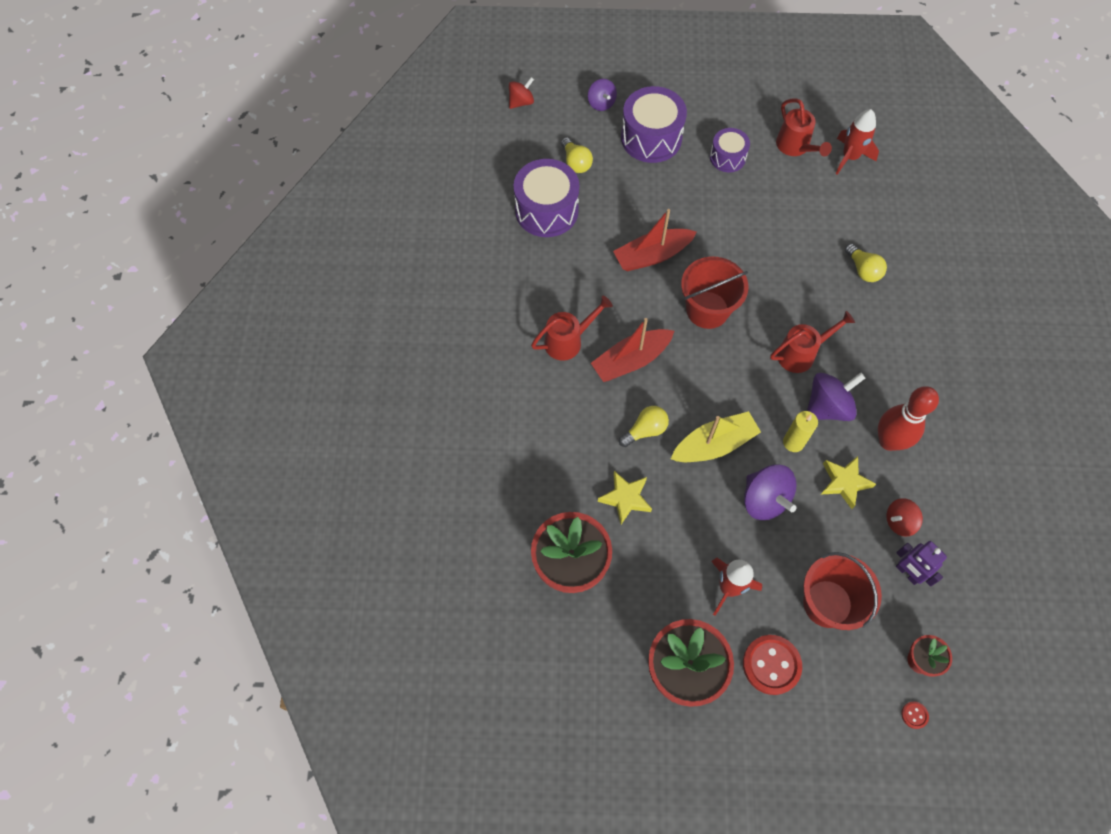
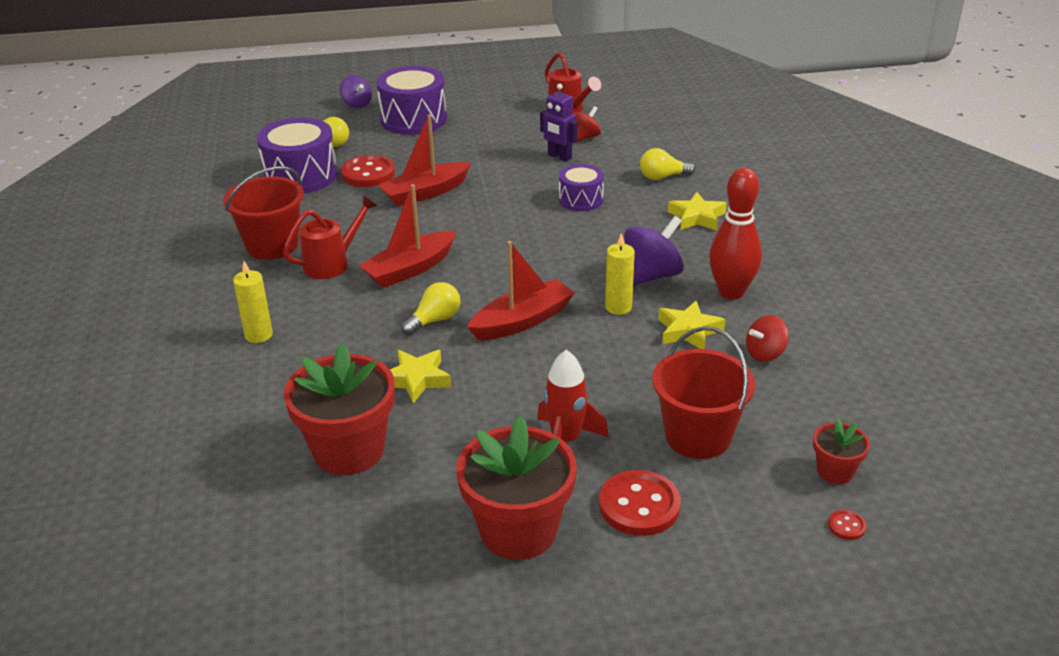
camera: 10 degrees left, 30 degrees down
red spinning top [509,77,534,109] -> red spinning top moved to [573,106,601,143]
yellow boat [671,411,761,462] -> red boat [467,241,575,340]
red bucket [681,257,749,329] -> red bucket moved to [223,166,304,260]
purple drum [710,128,750,172] -> purple drum moved to [559,164,604,211]
purple spinning top [744,464,797,520] -> none
red watering can [770,311,855,373] -> none
red rocket [835,109,879,175] -> none
yellow light bulb [845,244,887,282] -> yellow light bulb turned 120 degrees clockwise [640,148,695,180]
purple robot [896,541,947,587] -> purple robot moved to [540,84,578,162]
none -> yellow candle [233,261,273,343]
none -> red button [341,155,395,187]
none -> yellow star [668,192,727,231]

